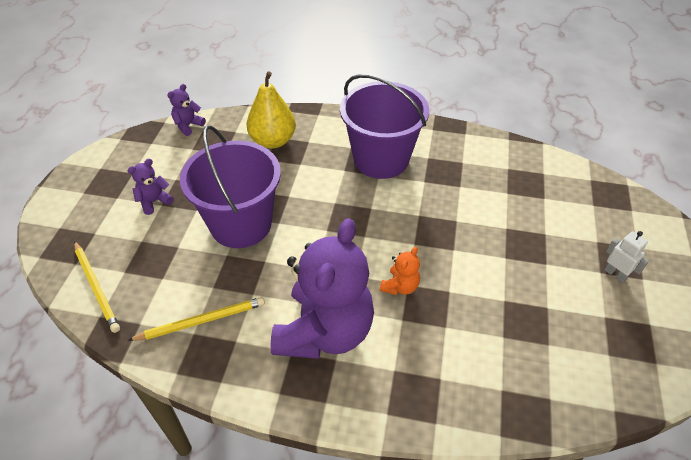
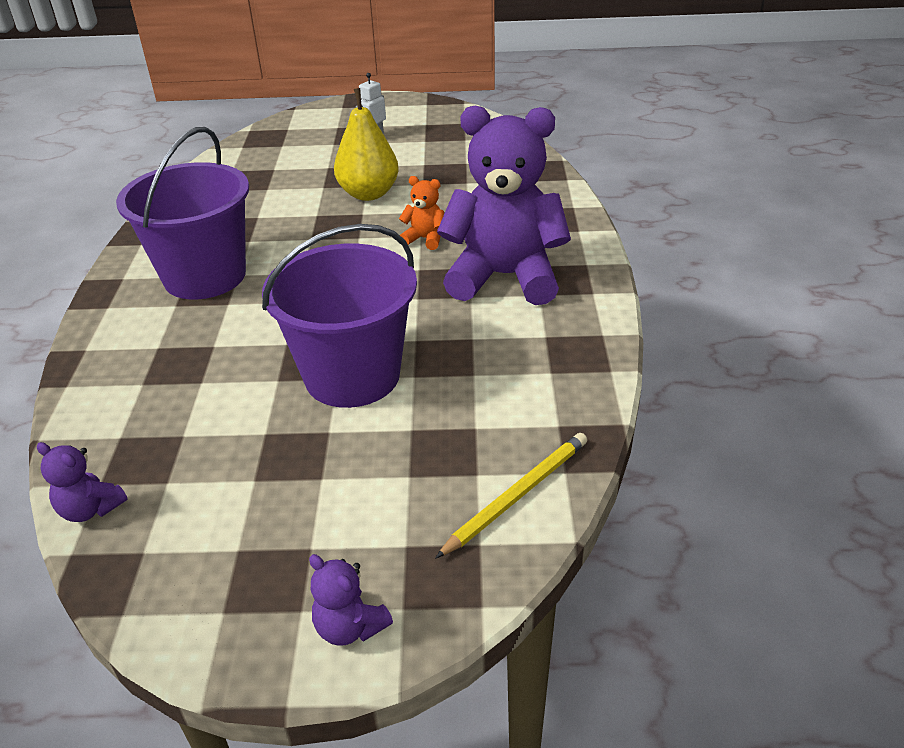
camera: 100 degrees left, 10 degrees down
yellow pencil [127,297,265,341] -> none
purple teddy bear [128,159,174,215] -> purple teddy bear moved to [309,554,393,646]
yellow pear [246,71,296,149] -> yellow pear moved to [334,88,399,201]

